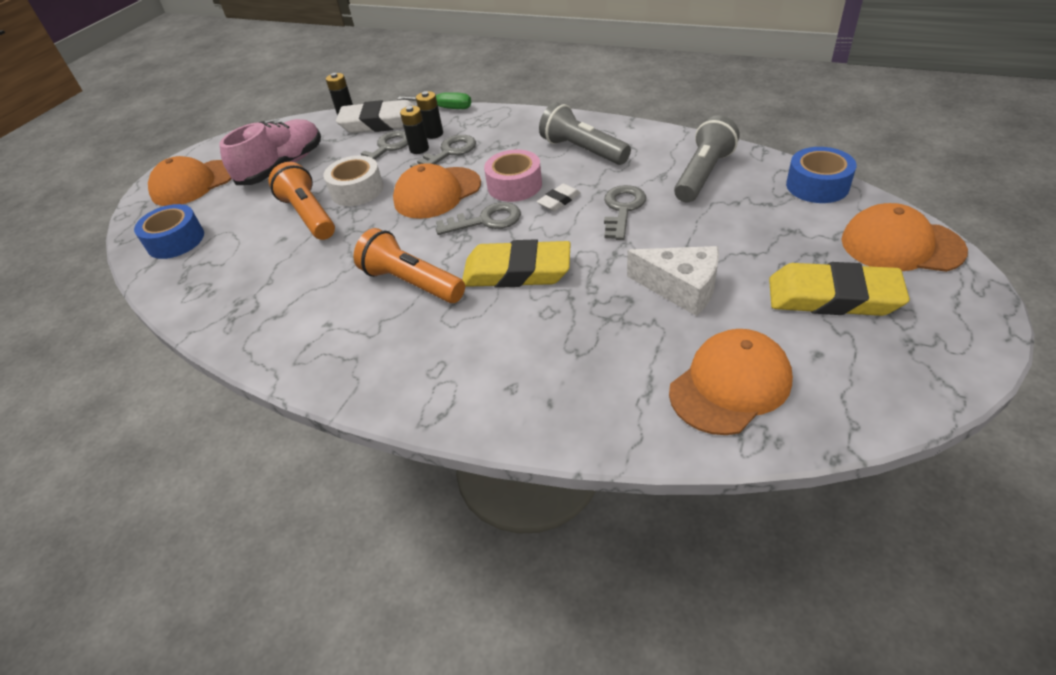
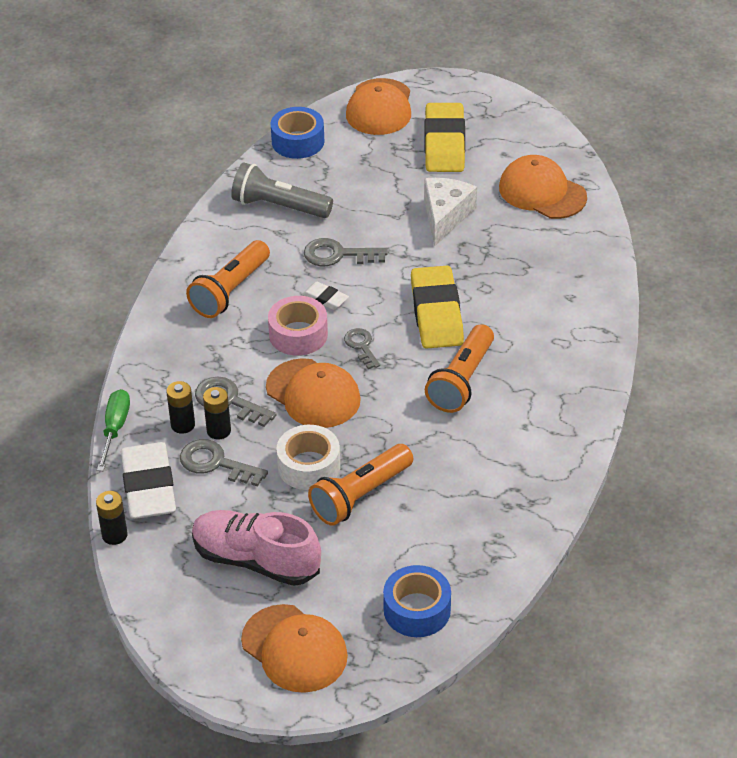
camera: 105 degrees left, 0 degrees up
grey key [436,202,521,235] -> grey key [344,328,380,369], size x0.66
grey flashlight [539,102,631,165] -> orange flashlight [186,240,270,318]

